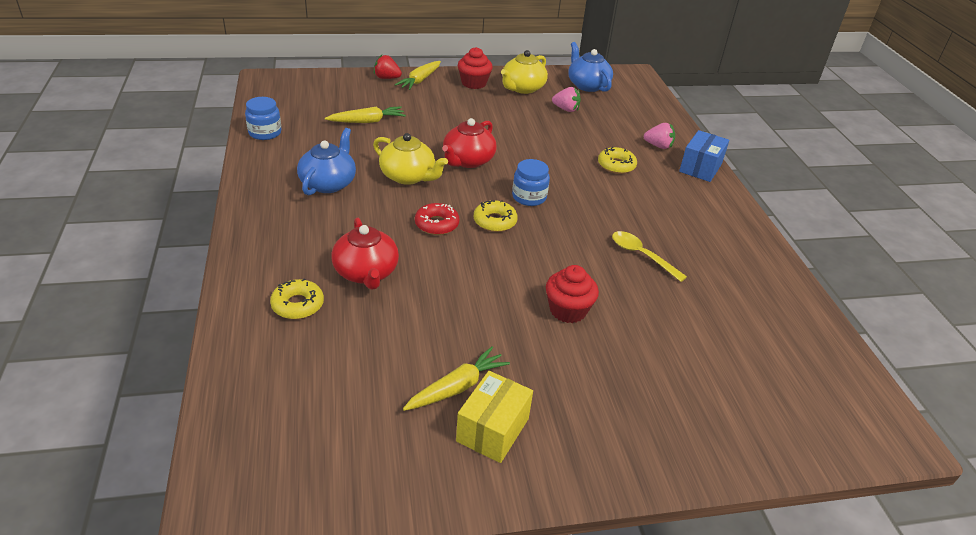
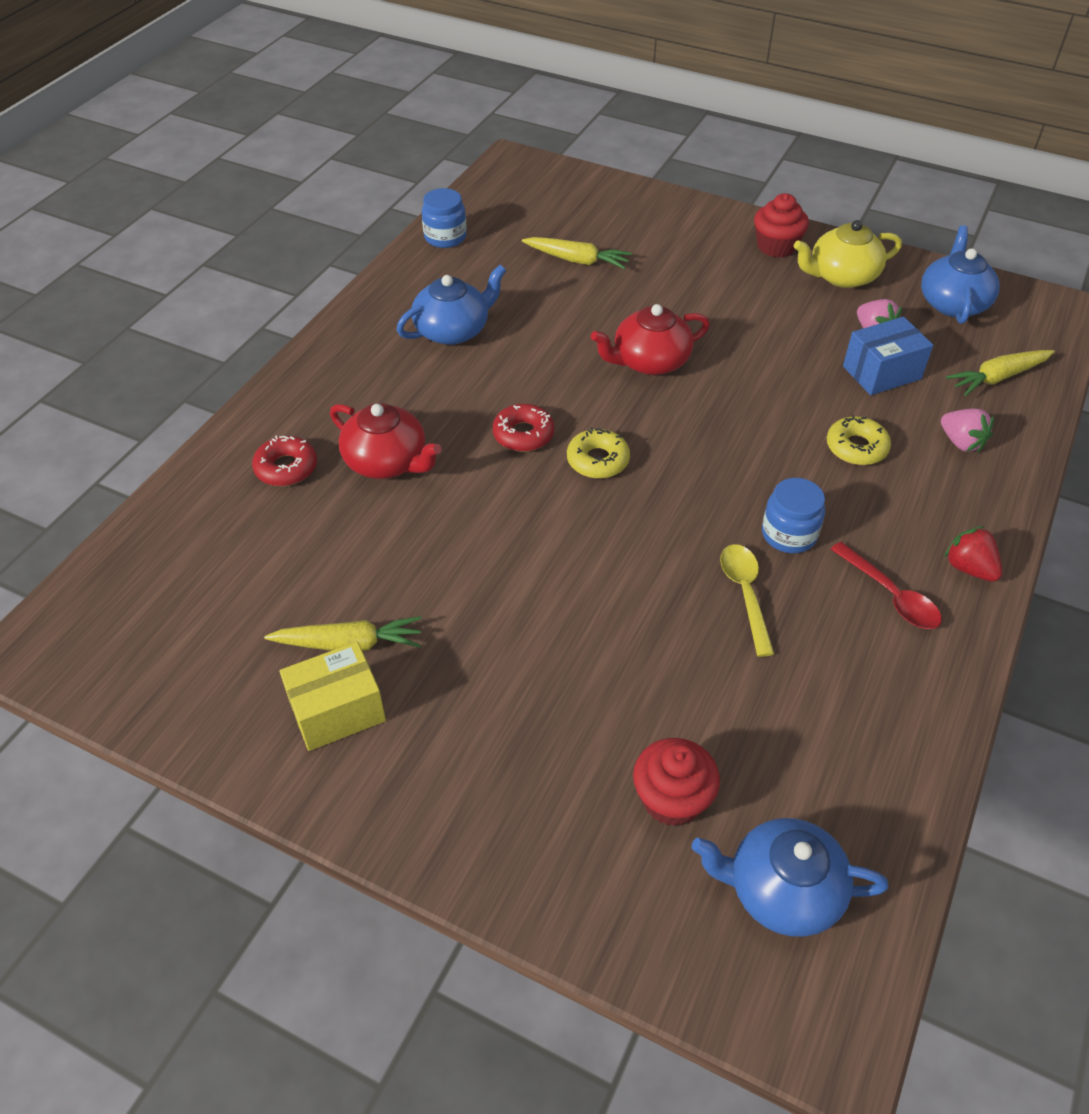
camera: 40 degrees right, 10 degrees up
yellow donut [270,278,324,319] -> red donut [252,435,317,486]
red teapot [331,218,399,290] -> red teapot turned 75 degrees counterclockwise [330,403,442,479]
yellow teapot [373,133,448,185] -> none
red strawberry [374,55,402,79] -> red strawberry moved to [944,526,1003,582]
yellow carrot [395,61,441,90] -> yellow carrot moved to [946,350,1055,396]
blue jar [512,159,550,206] -> blue jar moved to [762,478,825,553]
red cupcake [546,265,599,323] -> red cupcake moved to [633,738,720,826]
blue box [679,130,729,182] -> blue box moved to [843,317,933,395]
none -> blue teapot [692,818,888,937]
none -> red spoon [831,542,942,629]

